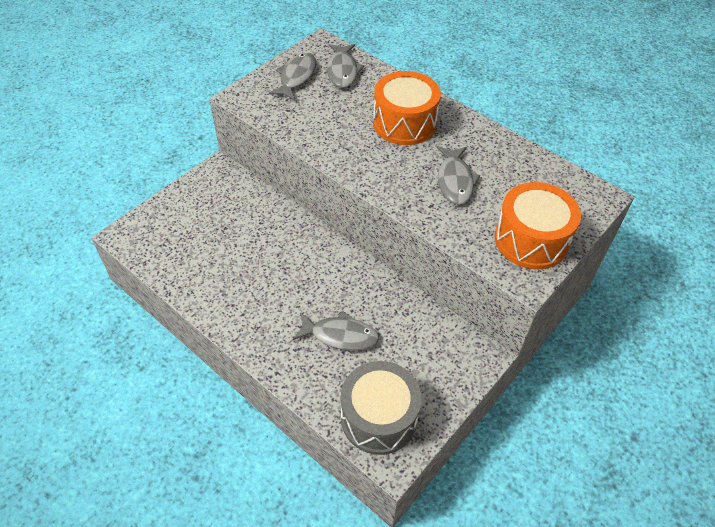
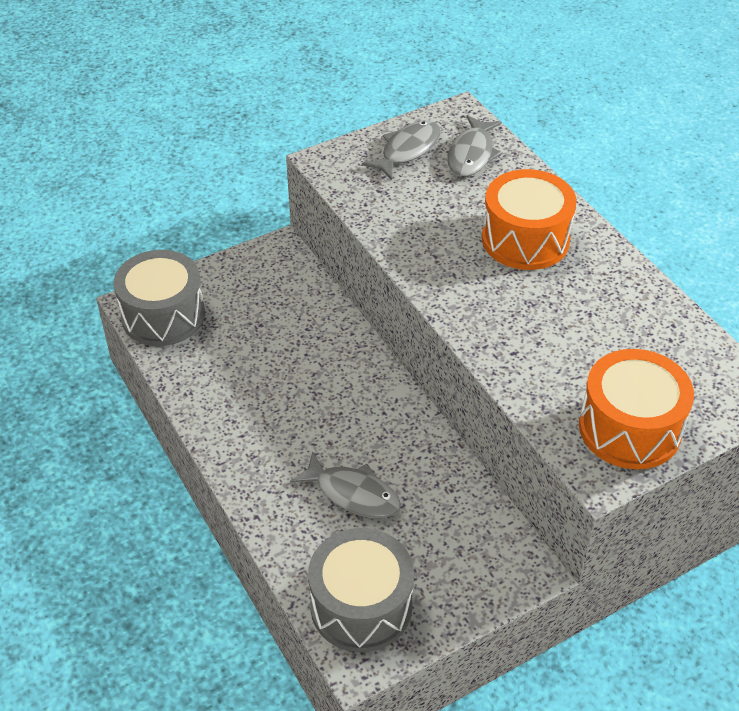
camera: 20 degrees right, 5 degrees down
grey fish [437,146,480,205] -> none
none -> grey drum [114,250,205,346]

